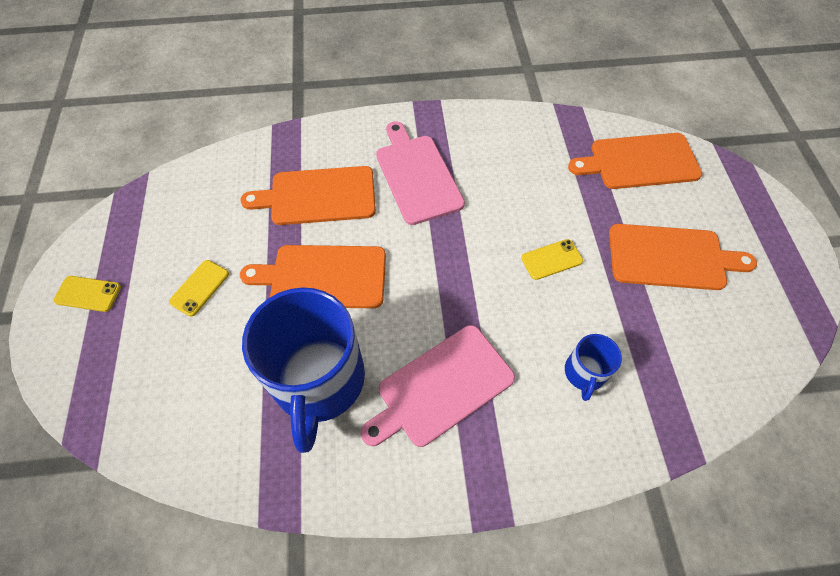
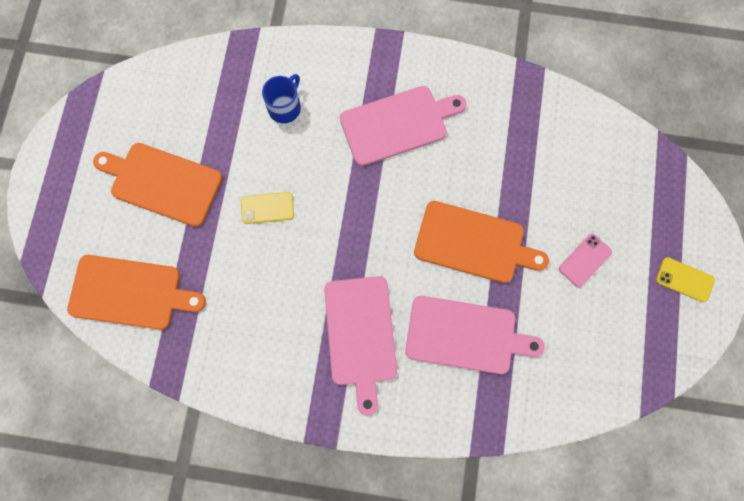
camera: 165 degrees left, 15 degrees up
yellow phone [169,260,229,317] -> pink phone [559,234,612,287]
orange cutting board [240,166,376,225] -> pink cutting board [405,296,545,374]
blue mug [242,287,365,453] -> none

